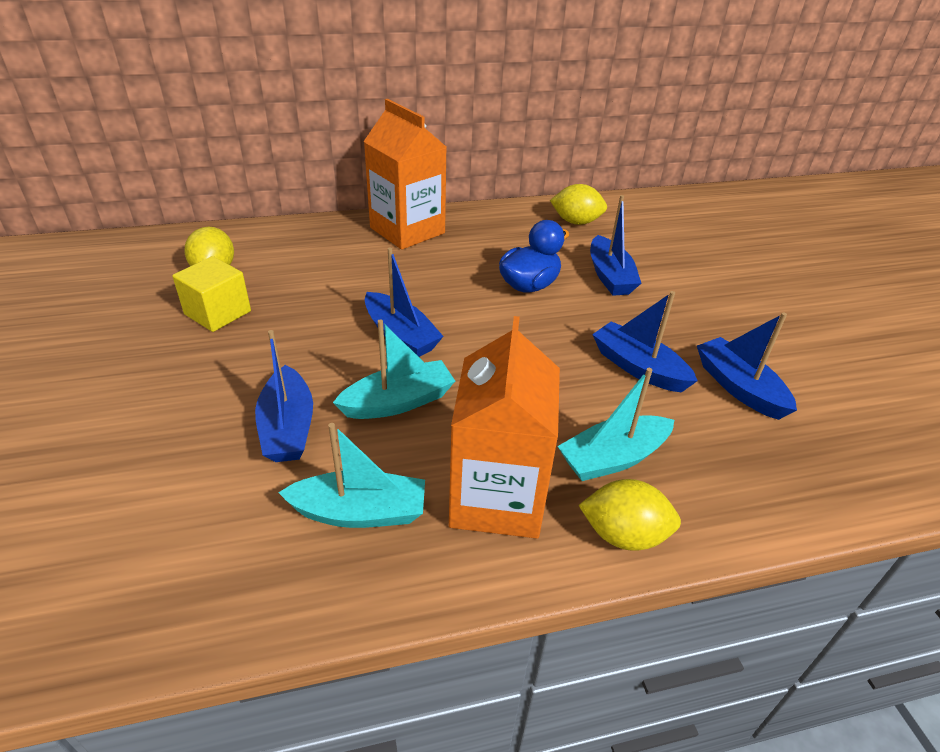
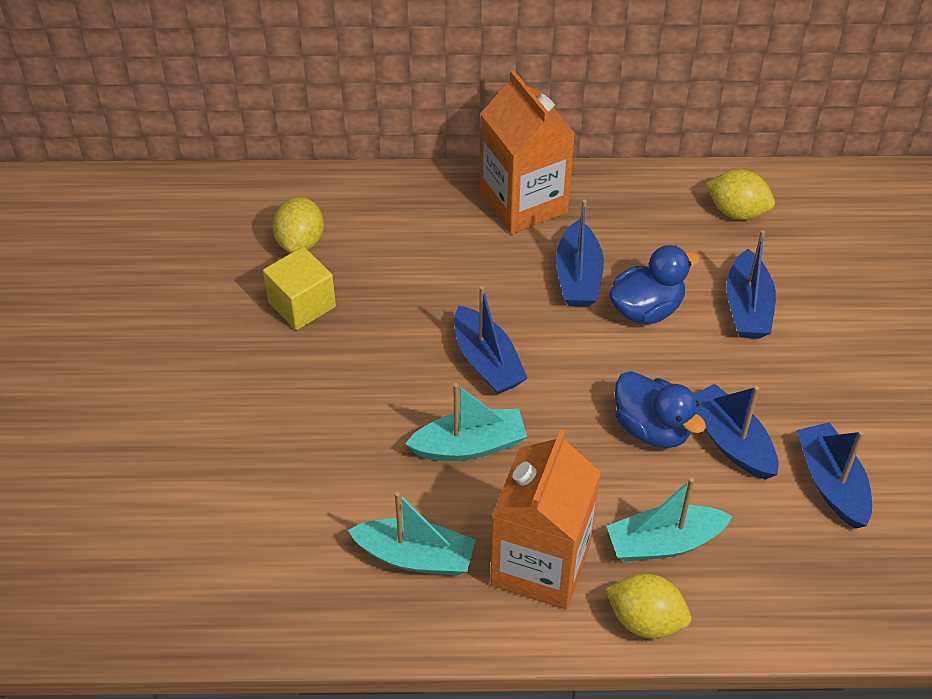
camera: 15 degrees right, 10 degrees up
blue boat [255,330,313,462] -> blue boat moved to [556,199,604,307]
none -> blue duck [615,371,706,448]

